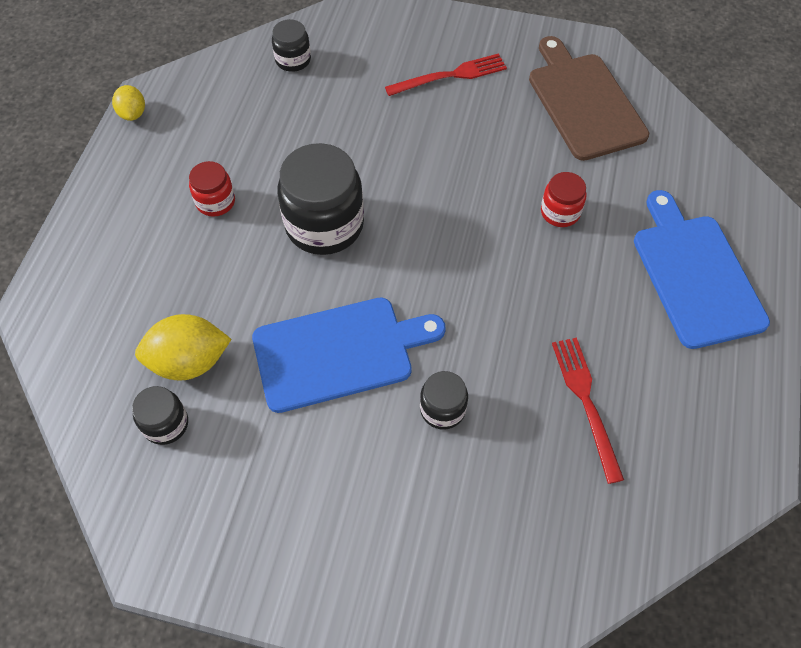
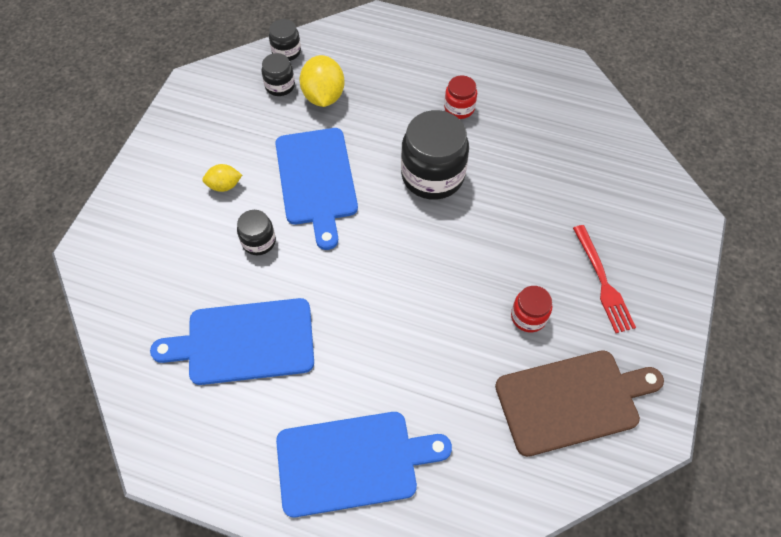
camera: 95 degrees right, 0 degrees up
yellow lemon [112,85,145,121] -> yellow lemon moved to [202,164,242,192]
black jar [272,19,311,72] -> black jar moved to [269,19,301,61]
red jar [541,172,586,227] -> red jar moved to [511,286,552,332]
red fork [552,338,624,484] -> blue cutting board [150,298,314,385]

